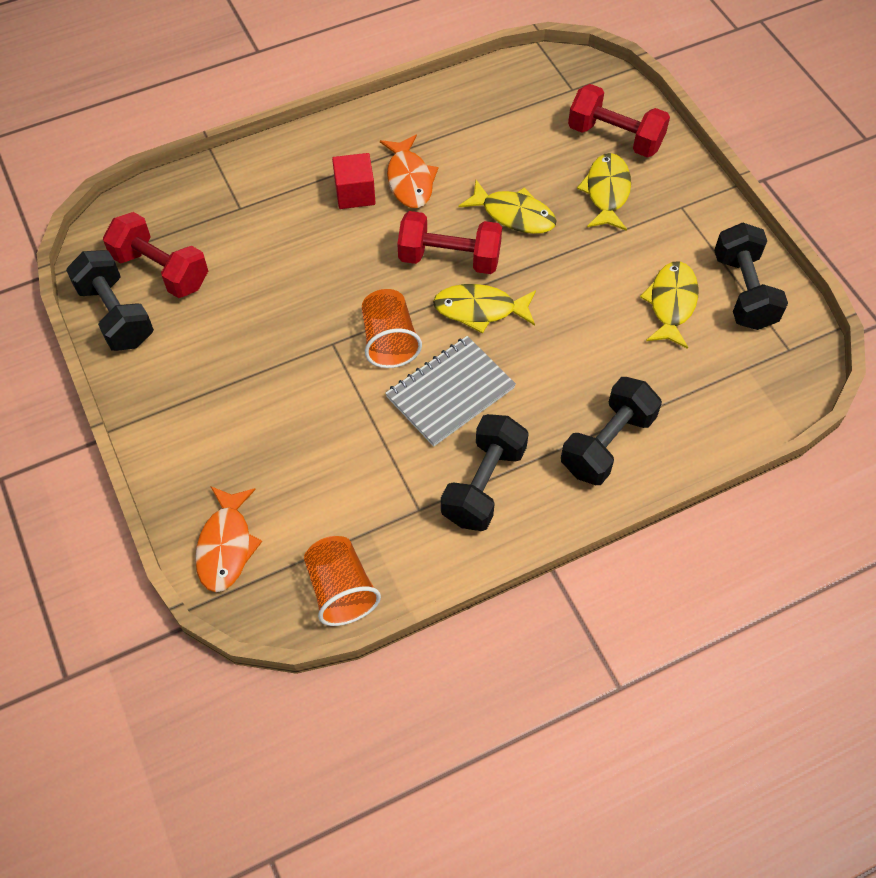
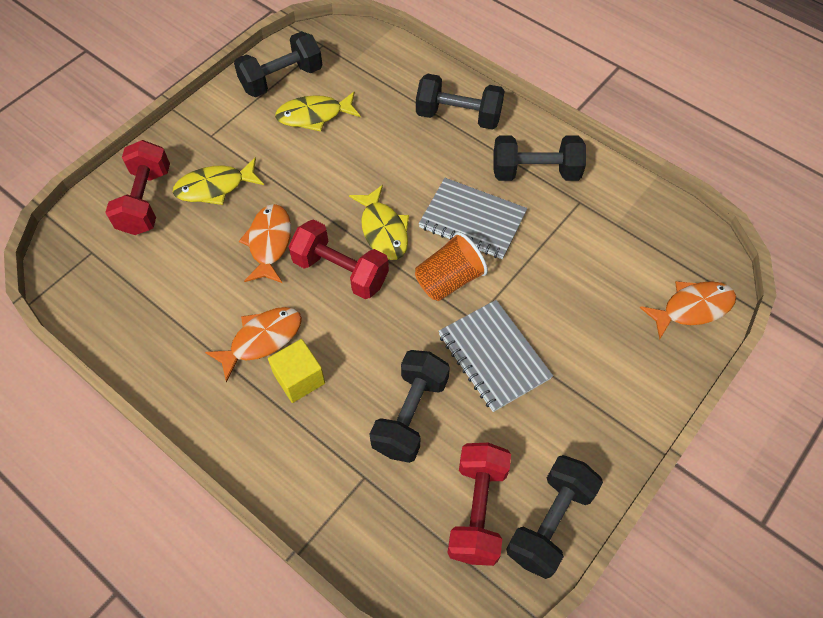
camera: 115 degrees left, 0 degrees up
orange cup [304,536,381,626] -> none
red cube [332,153,375,209] -> yellow cube [268,339,325,403]
red dumbbell [397,211,502,274] -> red dumbbell turned 45 degrees counterclockwise [289,219,389,299]
yellow fish [459,180,557,234] -> orange fish [239,204,291,283]
none -> black dumbbell [370,350,450,463]
none -> grey notebook [438,300,553,412]

